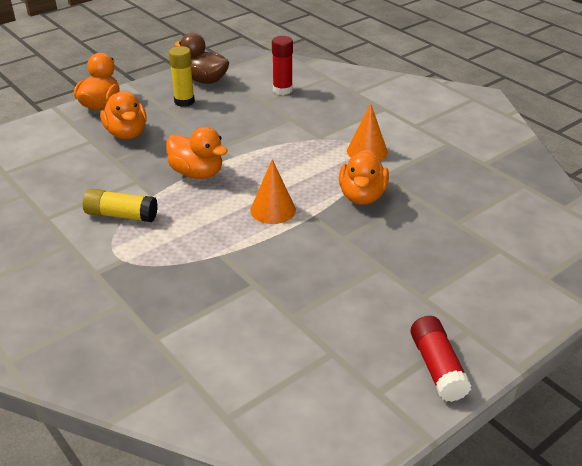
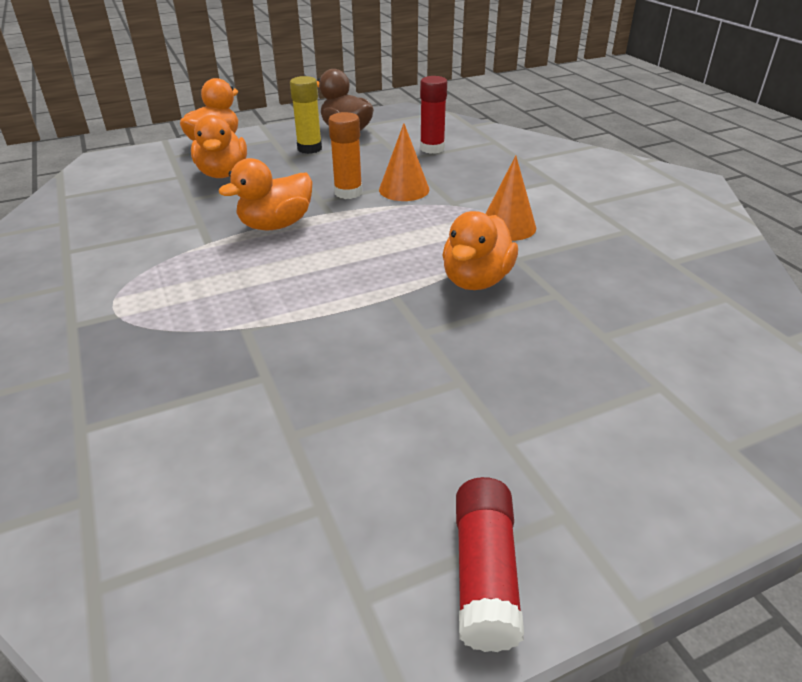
camera: 15 degrees right, 0 degrees up
yellow glue stick [83,189,158,222] -> none
orange duck [166,127,228,179] -> orange duck turned 90 degrees clockwise [219,158,313,230]
orange cone [250,159,296,224] -> orange cone moved to [379,123,430,201]
none -> orange glue stick [328,112,362,199]

